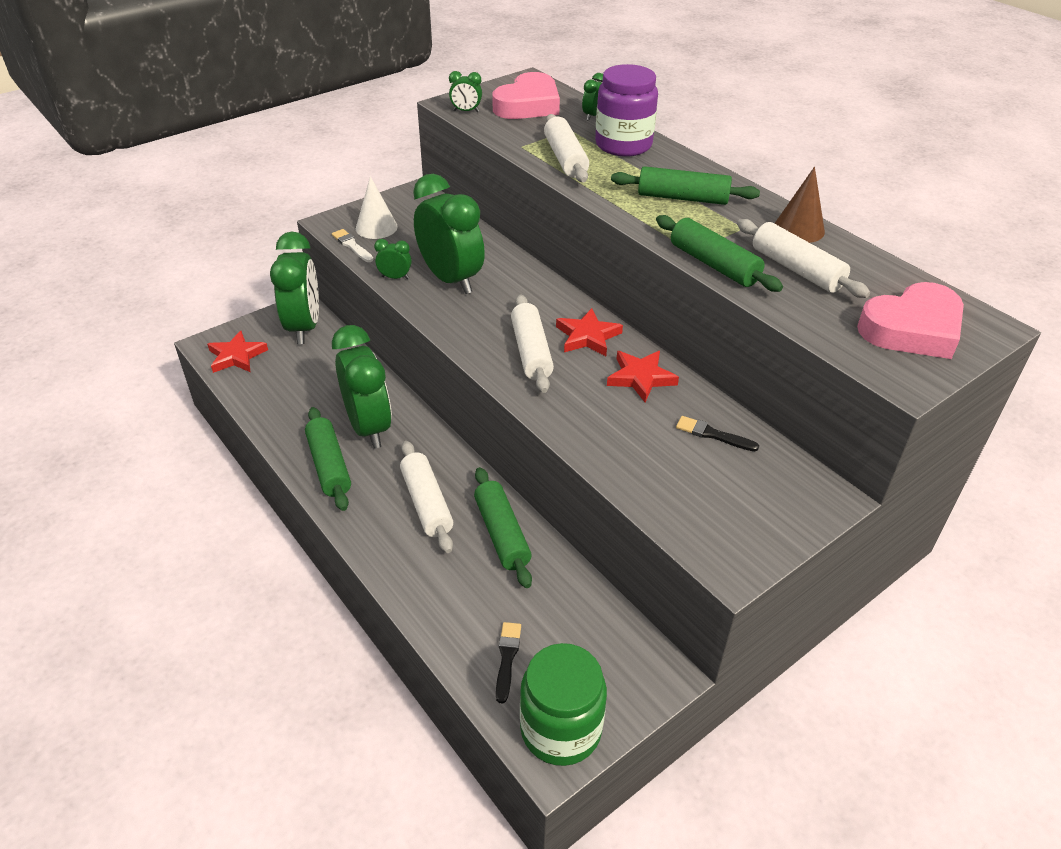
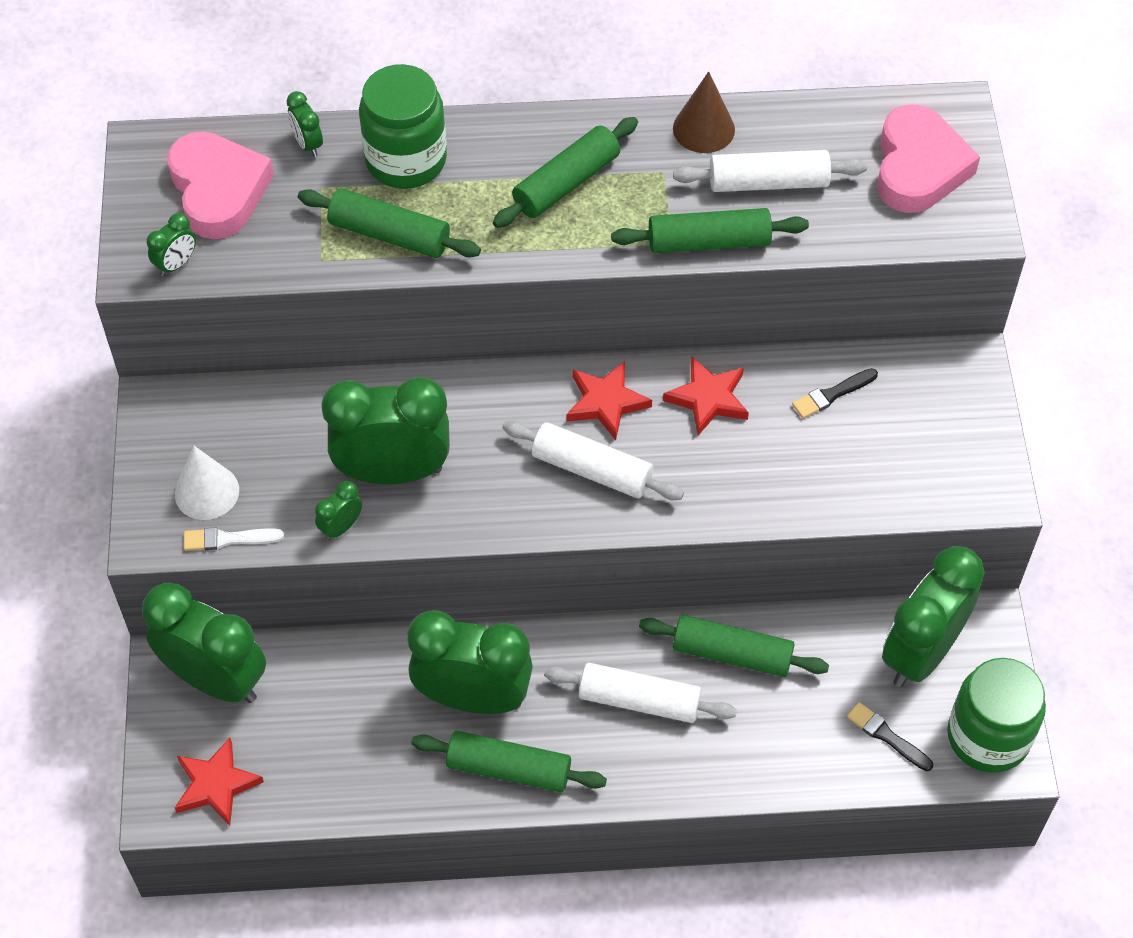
camera: 55 degrees left, 15 degrees up
white rolling pin [544,114,589,182] -> green rolling pin [298,188,481,258]
purple jar [595,64,658,156] -> green jar [359,64,447,189]
none -> green clock [882,546,985,687]

